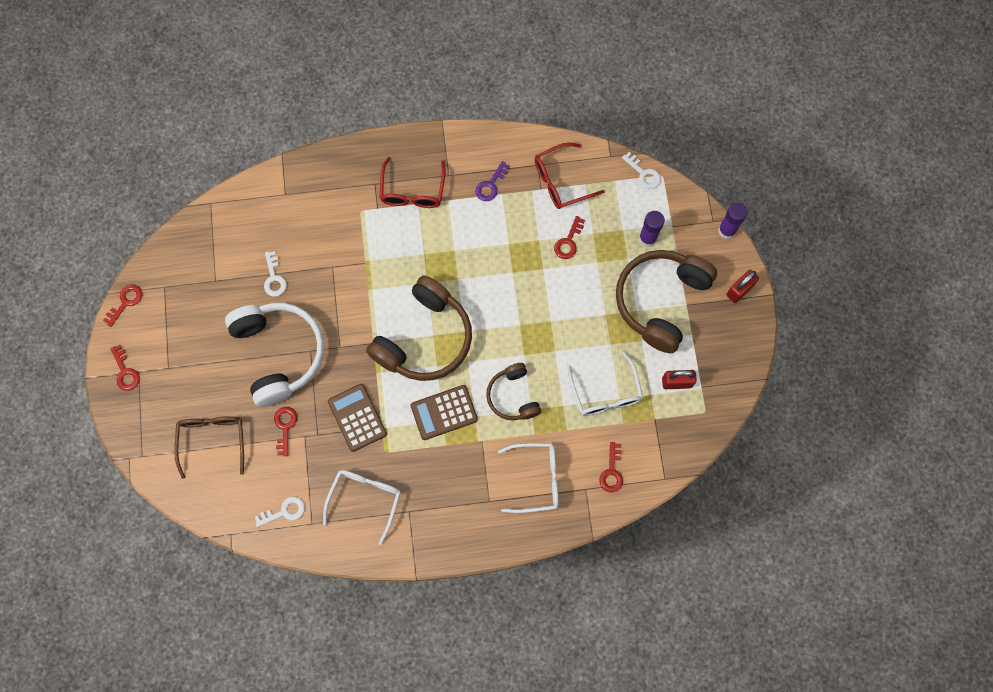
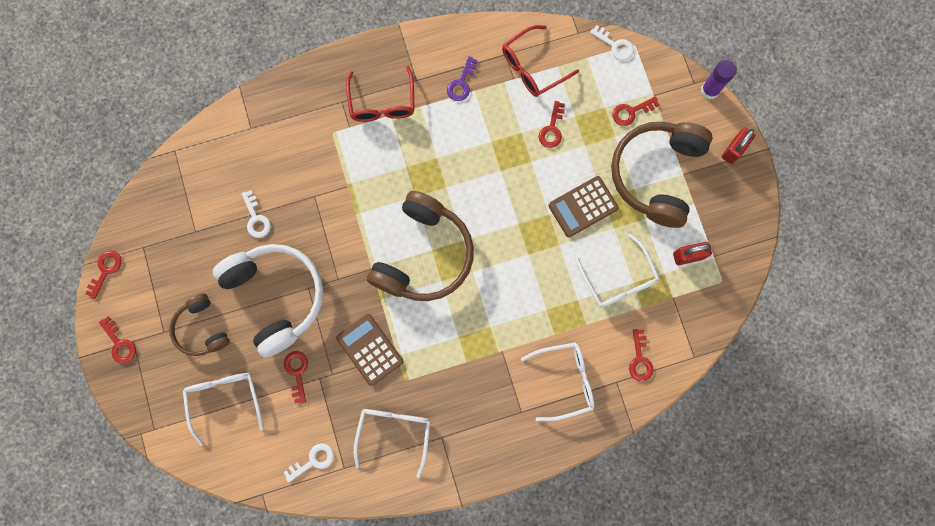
camera: 10 degrees left, 5 degrees up
brown glasses [174,416,244,479] -> white glasses [183,373,264,446]
brown calculator [410,385,478,440] -> brown calculator moved to [549,176,619,237]
brown headphones [486,363,541,420] -> brown headphones moved to [169,294,230,356]
purple glue stick [639,211,665,247] -> red key [612,96,659,126]

